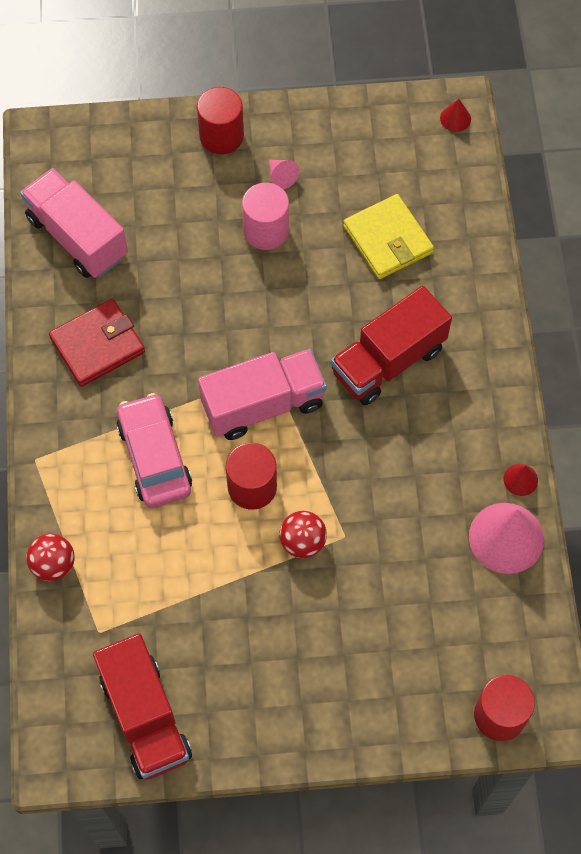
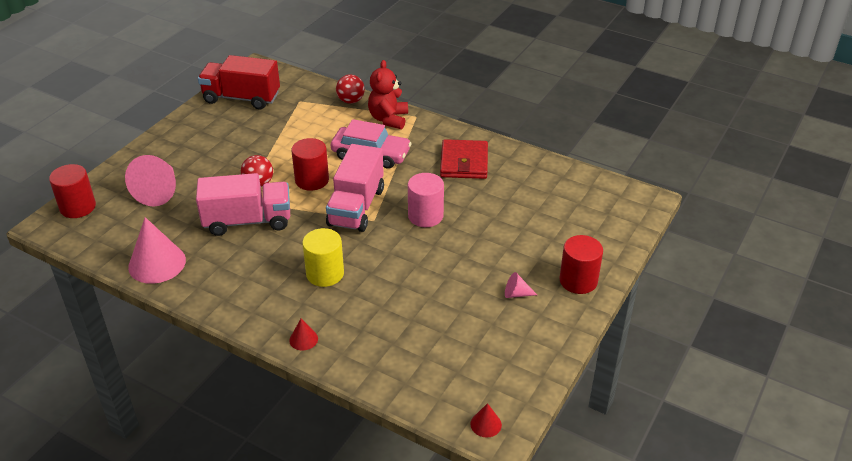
camera: 125 degrees right, 25 degrees down
pink truck [20,168,128,278] -> pink truck moved to [196,173,290,236]
pink cylinder [242,183,289,250] -> pink cylinder moved to [408,173,444,227]
red truck [331,286,452,405] -> yellow cylinder [302,228,344,287]
yellow wallet [343,194,434,279] -> none
red cone [504,464,538,496] -> red cone moved to [289,319,318,350]
none -> pink cone [125,155,176,206]
none -> red teddy bear [368,60,408,129]

